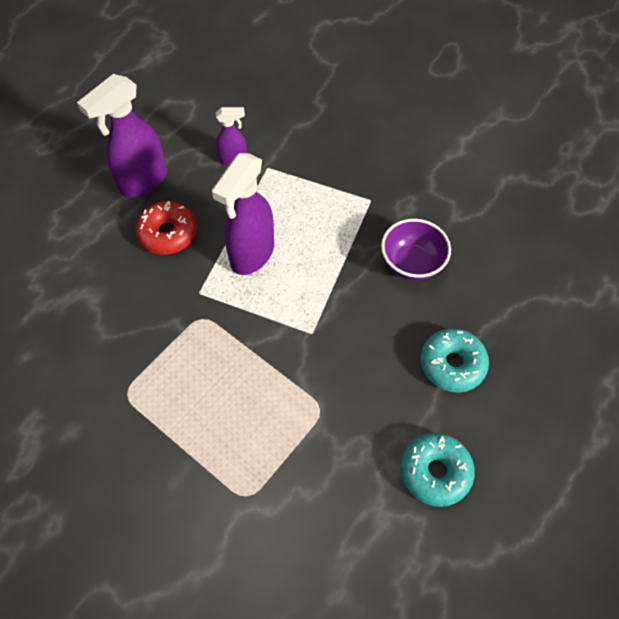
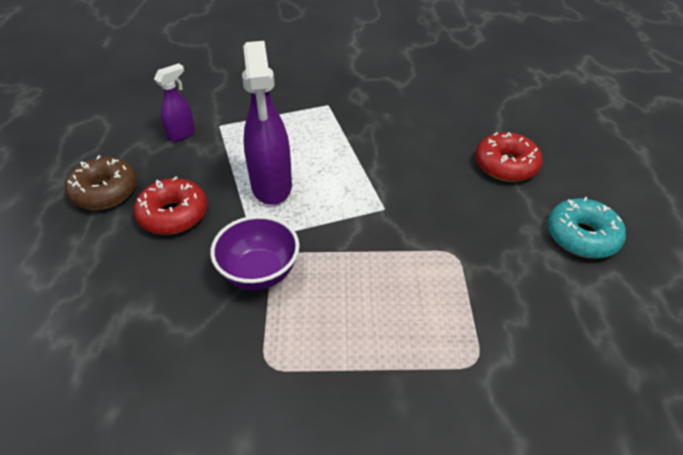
camera: 40 degrees left, 15 degrees down
purple spray bottle [77,74,167,198] -> brown donut [65,155,137,210]
purple bowl [381,219,451,281] -> purple bowl moved to [210,215,300,290]
turquoise donut [421,328,489,393] -> red donut [475,132,542,182]

